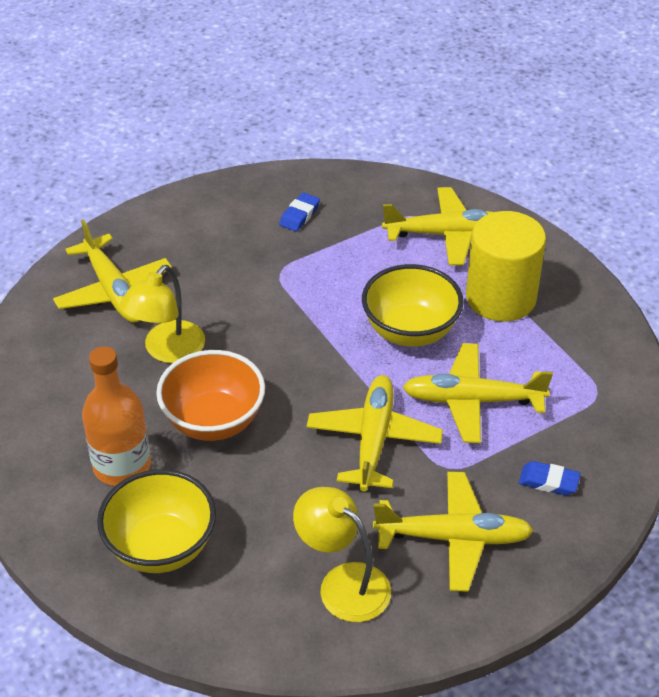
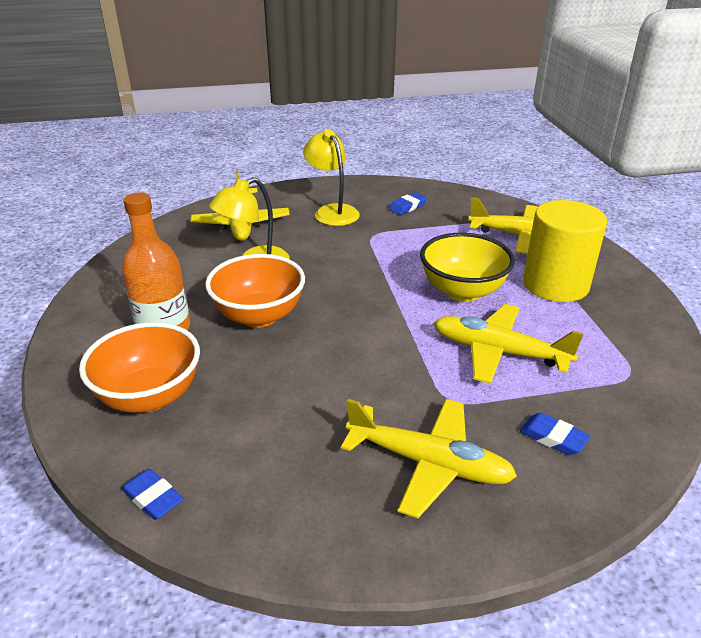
camera: 20 degrees right, 10 degrees down
yellow bowl [97,469,216,573] -> orange bowl [79,322,200,413]
yellow lamp [293,487,391,622] -> yellow lamp moved to [303,130,360,226]
yellow plane [306,375,443,492] -> none
none -> blue eraser [121,469,184,520]

